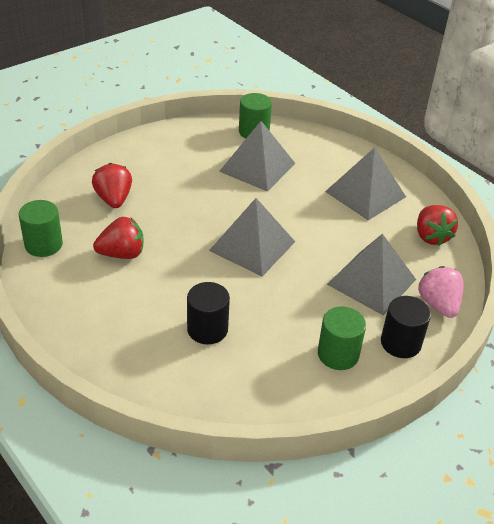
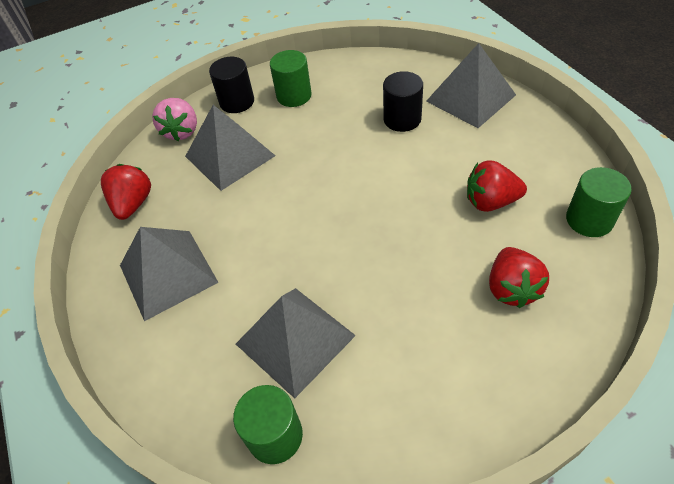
camera: 160 degrees left, 10 degrees up
grey pyramid [209,198,295,276] -> grey pyramid moved to [426,43,516,128]

